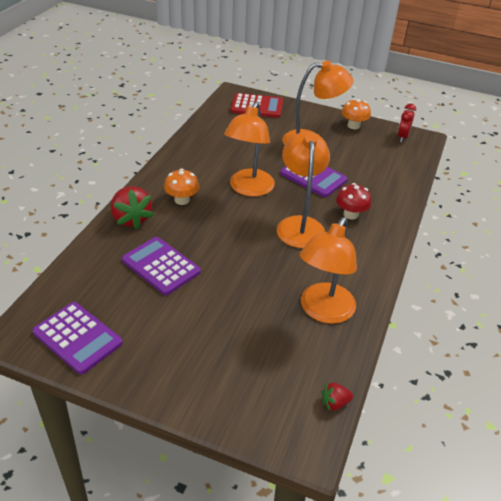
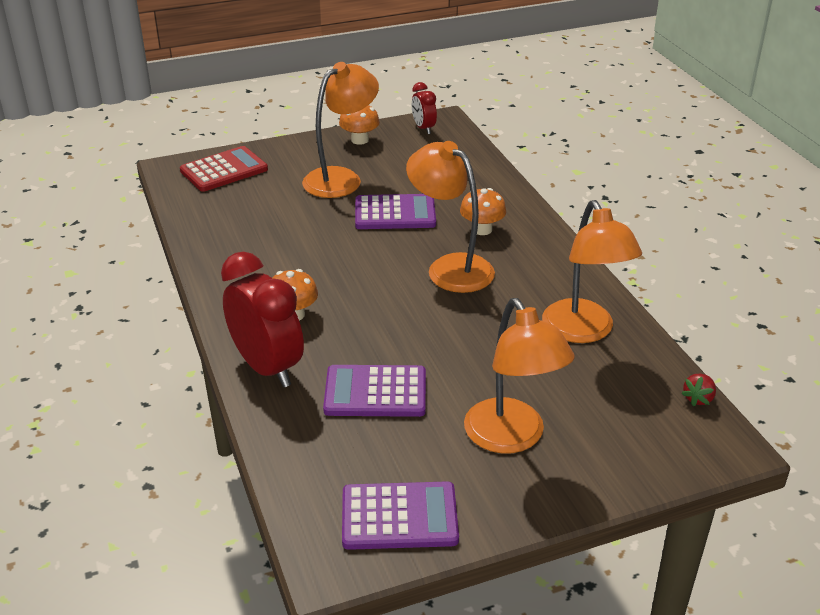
camera: 40 degrees left, 5 degrees down
red strawberry [111,186,154,229] -> red clock [221,252,304,387]
orange lamp [224,101,275,196] -> orange lamp moved to [464,298,575,453]
red mushroom [336,183,372,219] -> orange mushroom [460,188,506,235]

